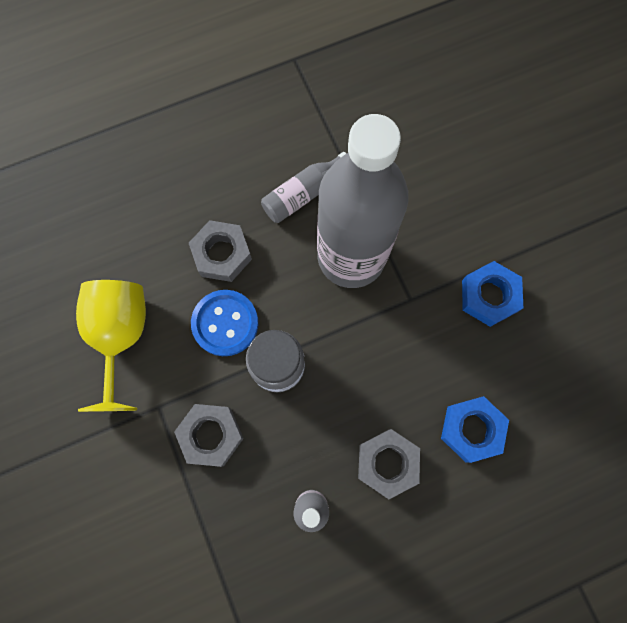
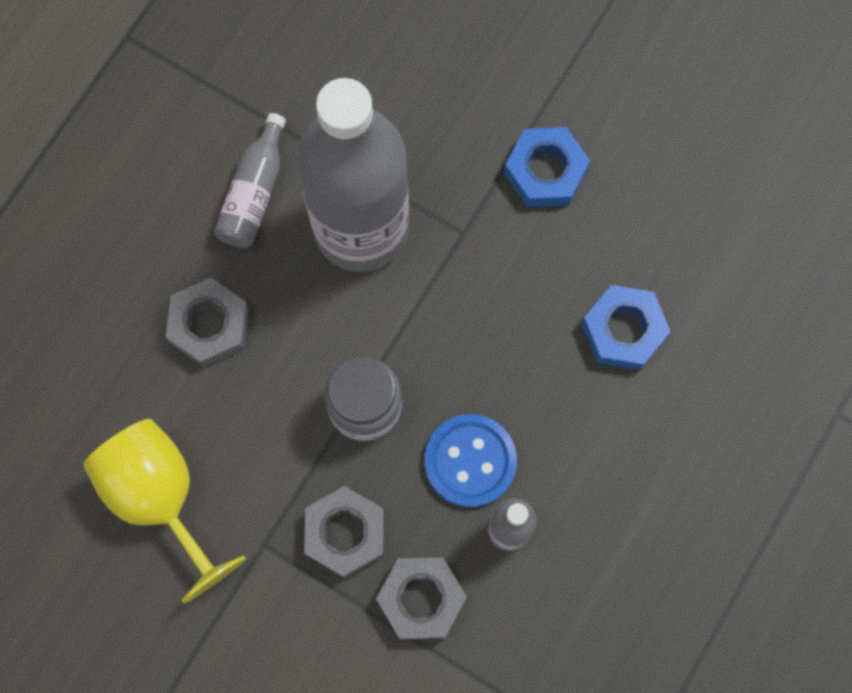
camera: 35 degrees left, 0 degrees up
blue button [191,290,258,356] -> blue button moved to [424,414,517,507]
grey nut [358,429,420,499] -> grey nut moved to [376,558,467,639]

